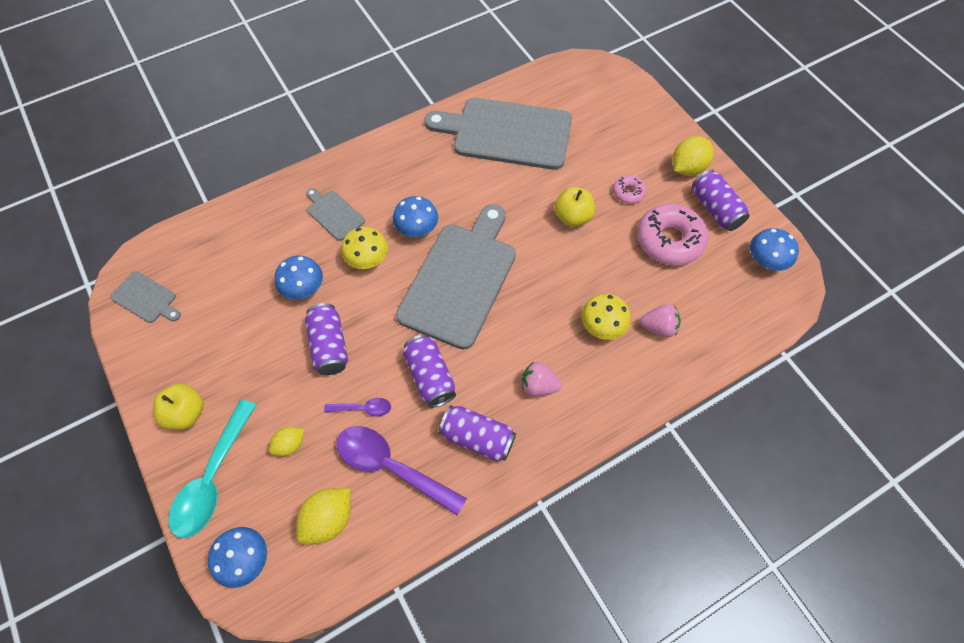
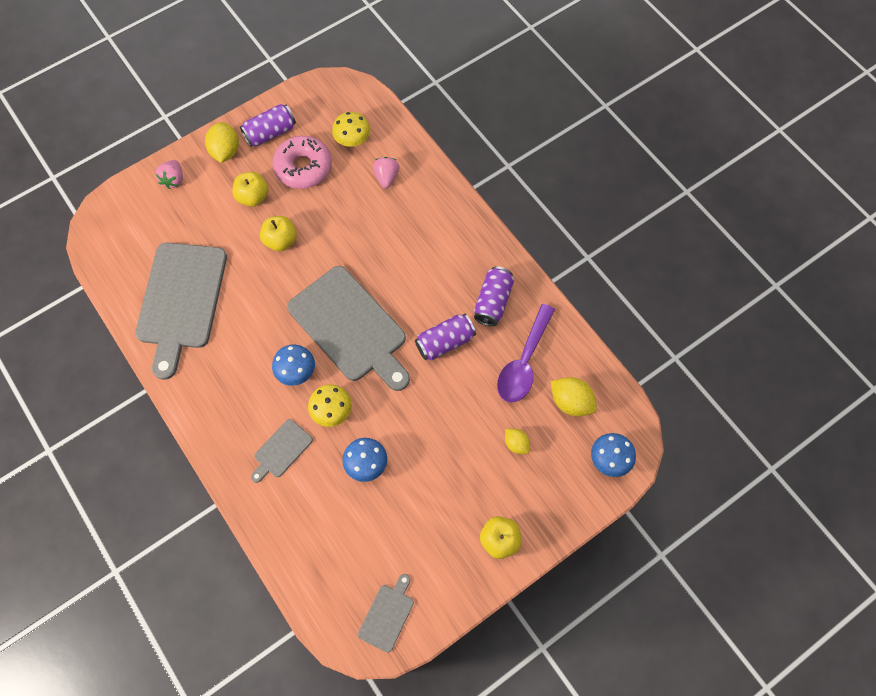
camera: 95 degrees left, 5 degrees up
turquoise spoon [168,399,256,538] -> none
purple can [305,303,348,375] -> none
purple spoon [324,398,391,417] -> none
grey cutting board [396,204,516,350] -> grey cutting board turned 150 degrees counterclockwise [287,266,410,391]
pink strawberry [522,362,562,396] -> pink strawberry moved to [155,160,183,189]
yellow mushroom [581,294,631,340] -> yellow mushroom moved to [332,112,370,147]
pink donut [613,175,647,204] -> yellow apple [233,172,269,207]
yellow lemon [672,136,714,176] -> yellow lemon turned 45 degrees clockwise [205,122,239,163]
blue mushroom [750,228,799,271] -> none

